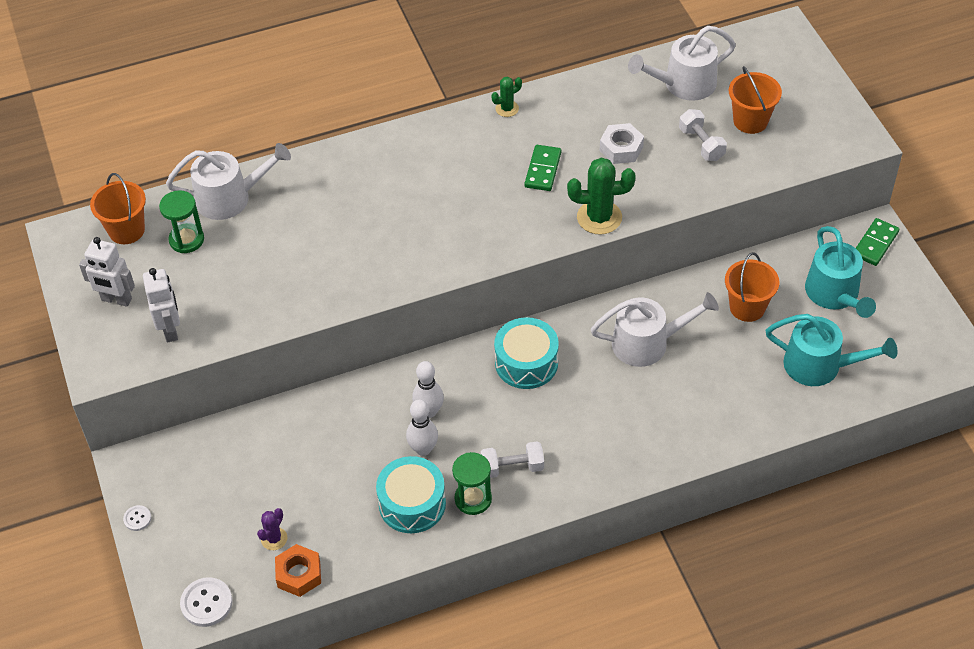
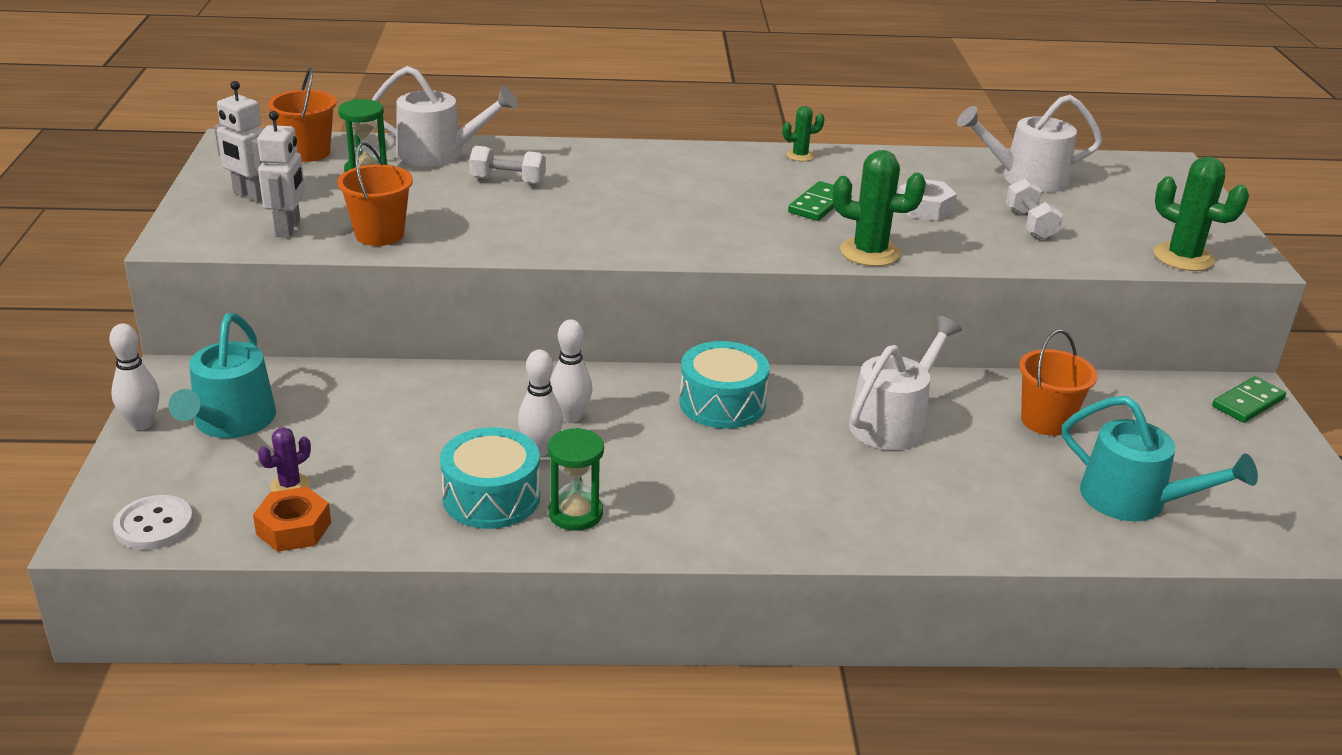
camera: 15 degrees right, 20 degrees down
white button [123,505,151,531] -> white bowling pin [109,323,159,430]
white dumbbell [481,441,544,478] -> white dumbbell moved to [469,146,546,185]
white watering can [591,292,719,367] -> white watering can turned 60 degrees counterclockwise [849,316,962,450]
orange bucket [729,66,782,134] -> orange bucket moved to [337,142,413,246]
turquoise watering can [805,226,876,318] -> turquoise watering can moved to [168,313,276,438]
none -> green cactus [1153,156,1249,271]

